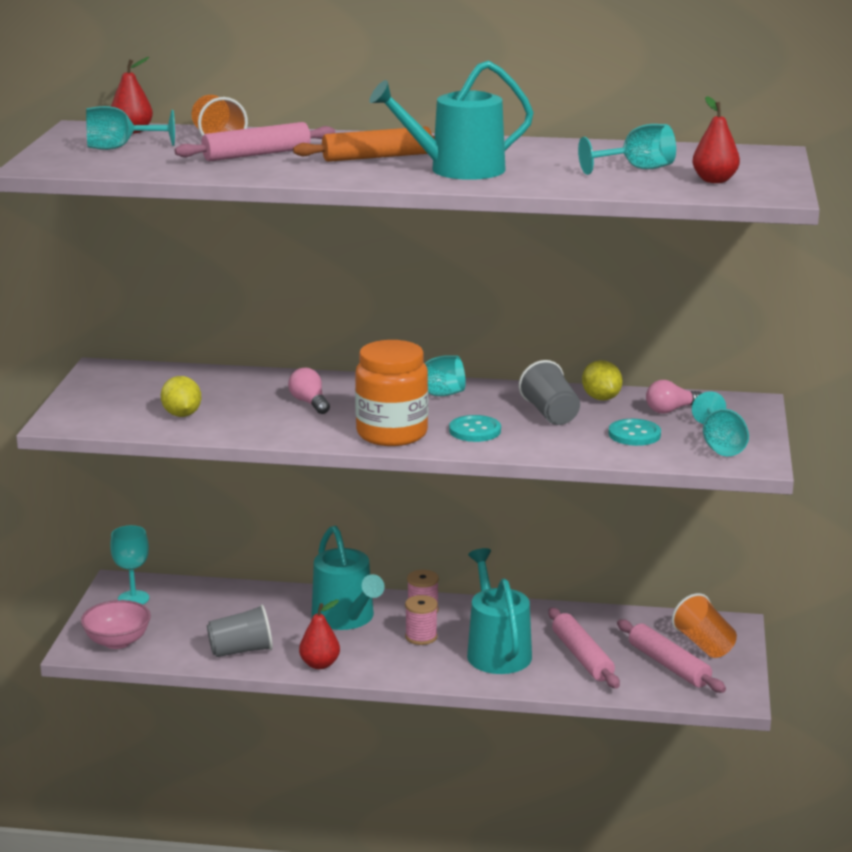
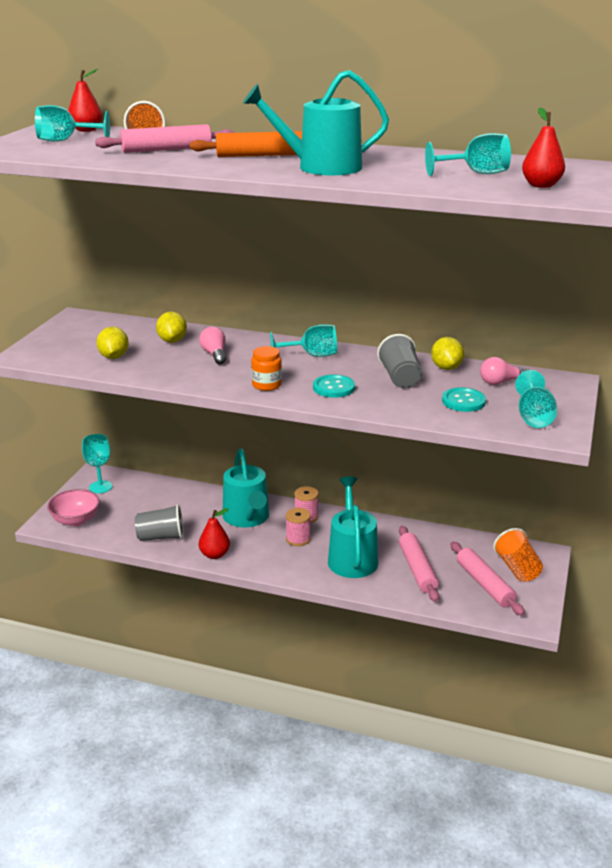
camera: 10 degrees right, 5 degrees up
orange jar [355,340,428,446] -> orange jar [251,346,282,391], size x0.52
none -> yellow lemon [156,312,187,343]

